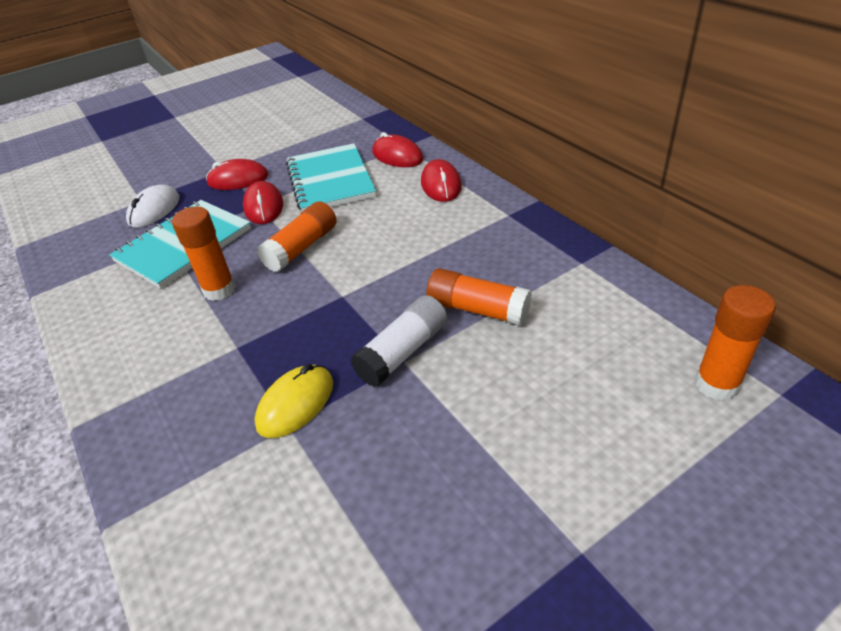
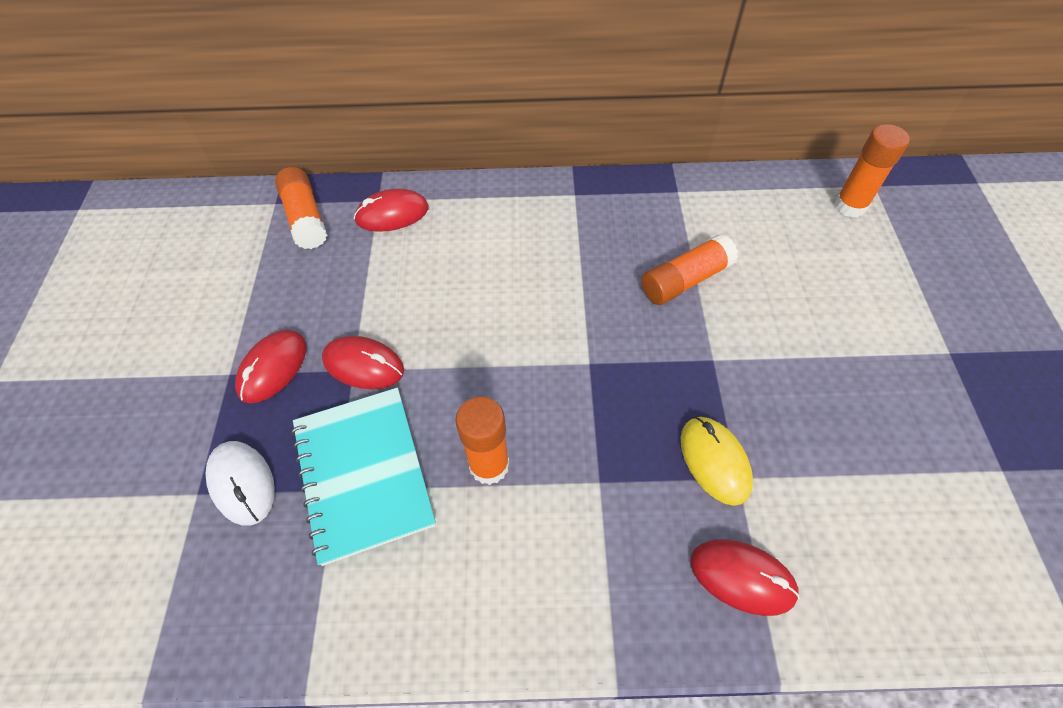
camera: 60 degrees left, 15 degrees up
orange glue stick [257,201,337,272] -> orange glue stick moved to [275,167,327,249]
turquoise notebook [286,143,376,212] -> none
white glue stick [350,295,448,387] -> none
red mouse [421,159,462,202] -> red mouse moved to [690,539,800,616]

